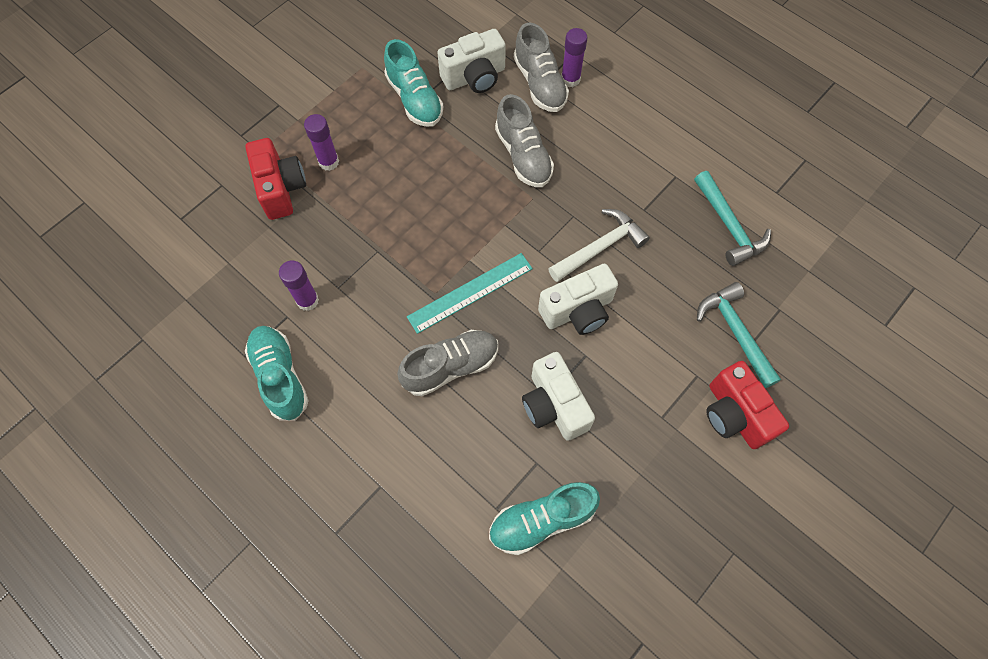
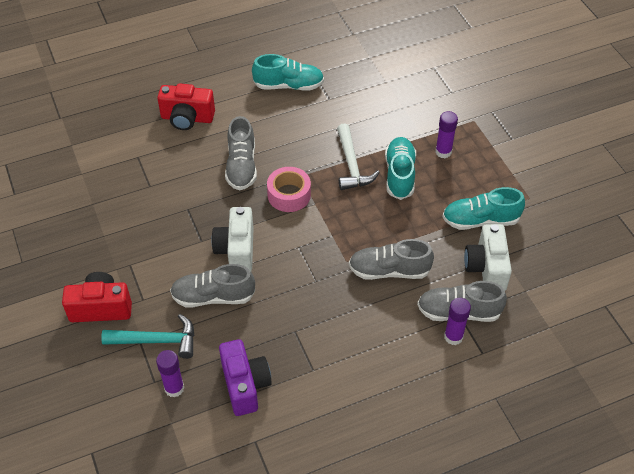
camera: 115 degrees right, 15 degrees down
red camera [245,138,306,220] -> red camera moved to [157,83,215,130]
purple glue stick [279,260,319,311] -> purple glue stick moved to [156,350,184,397]
turquoise ruler [407,253,533,334] -> pink tape [267,167,311,212]
turquoise shoe [489,482,600,555] -> turquoise shoe moved to [385,137,416,200]
white camera [522,352,595,441] -> none
white hammer [548,209,650,282] -> white hammer moved to [337,123,380,190]
turquoise hammer [694,171,771,266] -> purple camera [219,339,272,416]
none -> grey shoe [170,264,255,307]

